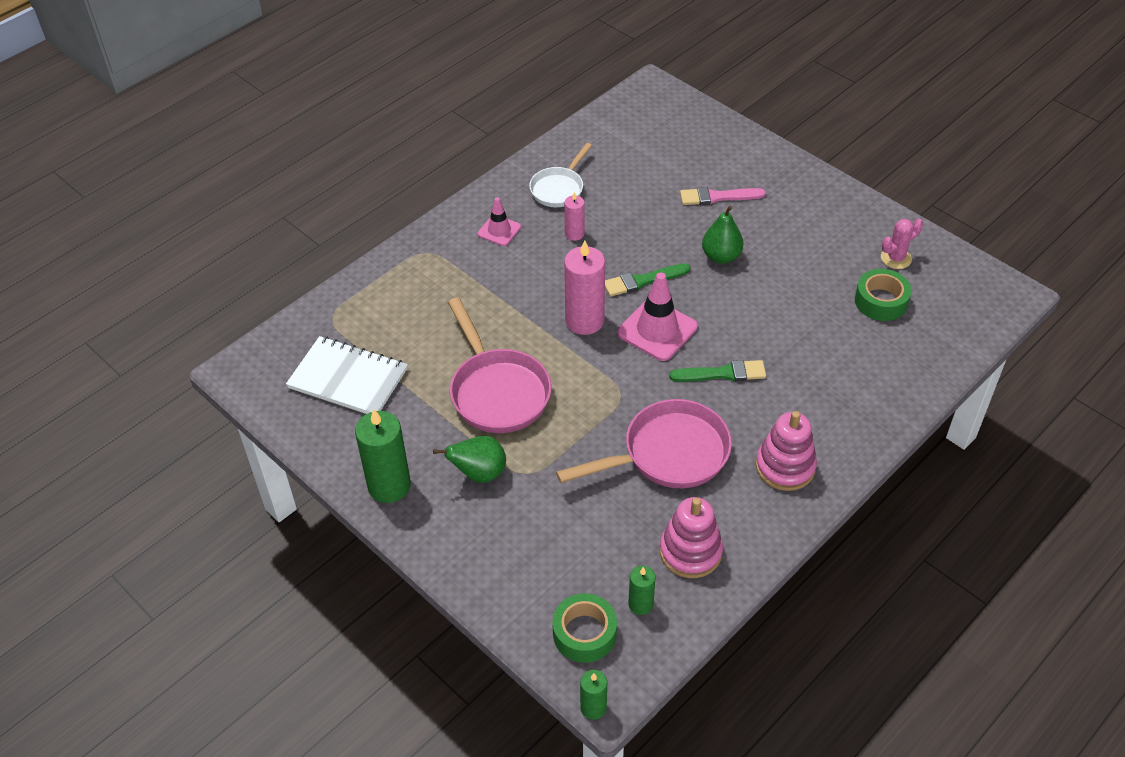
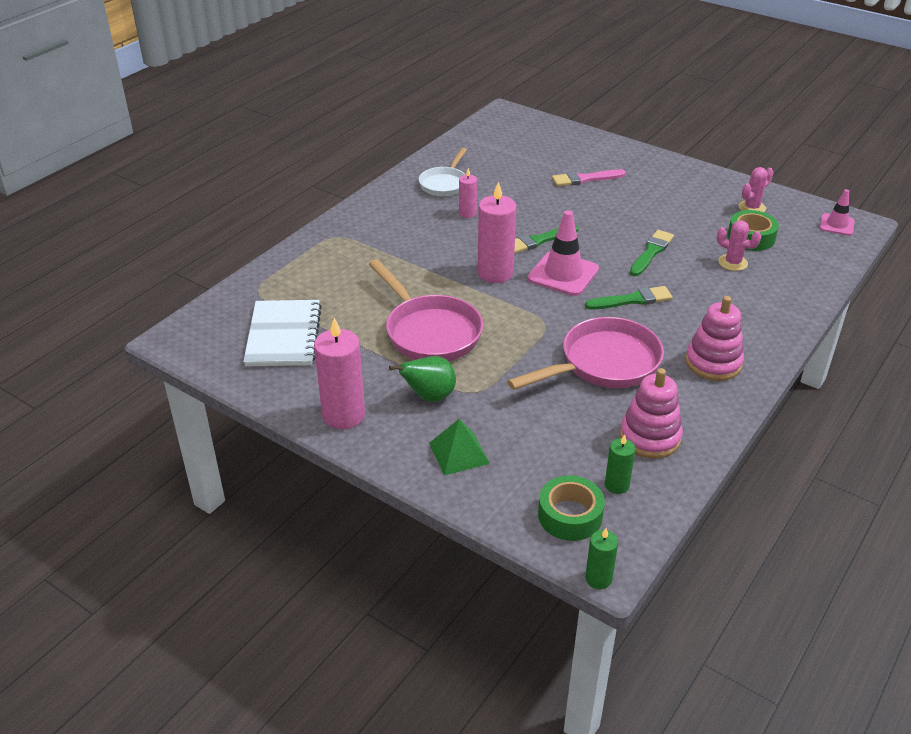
camera: 10 degrees left, 10 degrees down
white notebook [286,336,408,414] -> white notebook turned 75 degrees clockwise [243,300,322,366]
green candle [355,409,411,503] -> pink candle [314,318,365,429]
pink traffic cone [478,197,521,246] -> pink traffic cone moved to [820,189,855,236]
green pear [702,206,743,264] -> none
none -> green pyramid [429,419,490,476]
none -> green brush [630,230,674,276]
none -> pink cactus [717,220,761,271]

